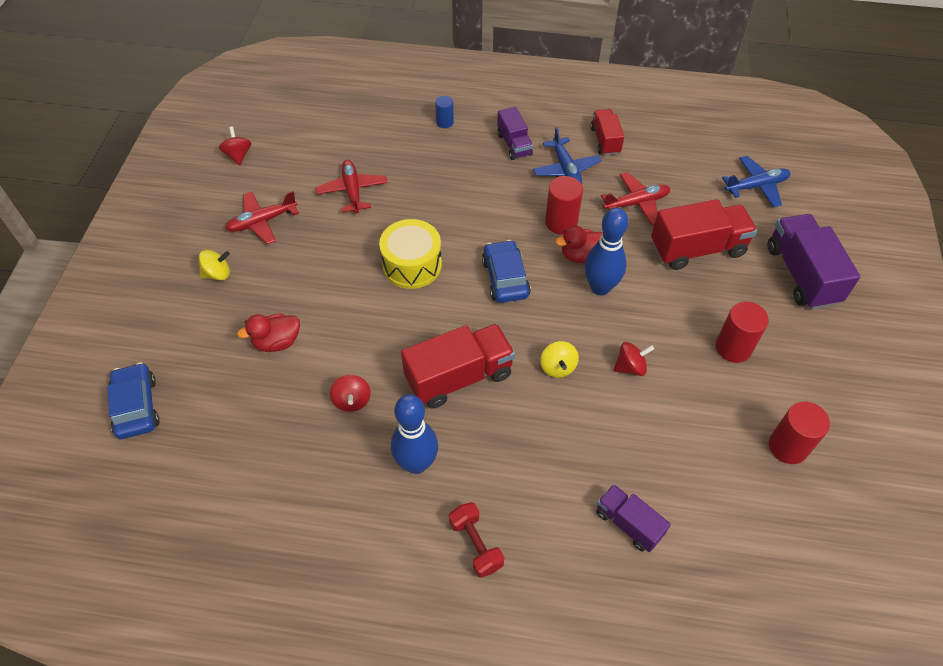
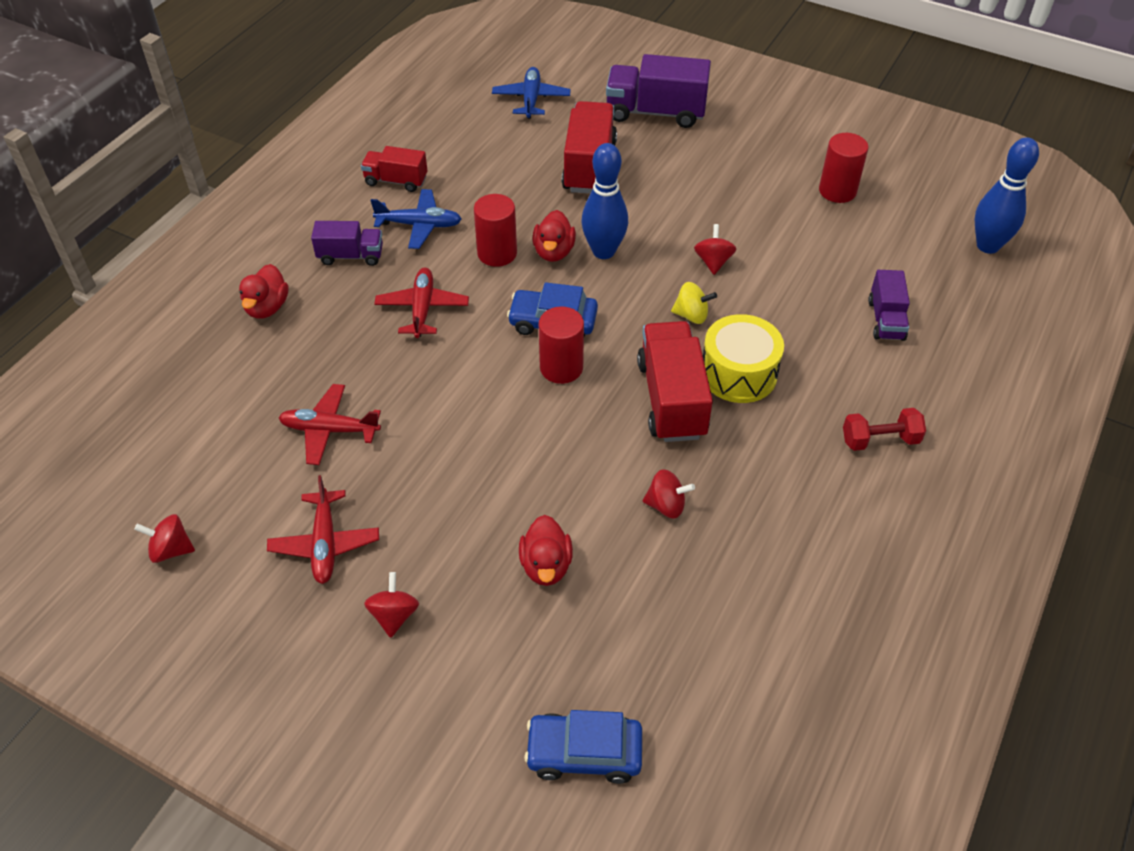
camera: 70 degrees left, 5 degrees down
yellow spinning top [199,250,230,280] -> red spinning top [364,572,419,638]
yellow drum [379,219,442,289] -> yellow drum moved to [703,314,784,403]
blue bowling pin [391,394,438,474] -> blue bowling pin moved to [975,137,1039,254]
blue cylinder [435,96,454,128] -> red duck [239,264,288,319]
purple truck [597,484,671,552] -> purple truck turned 60 degrees counterclockwise [868,270,910,341]
red plane [601,172,670,225] -> red plane moved to [374,267,469,338]
red cylinder [716,301,769,363] -> red cylinder moved to [539,306,584,384]

